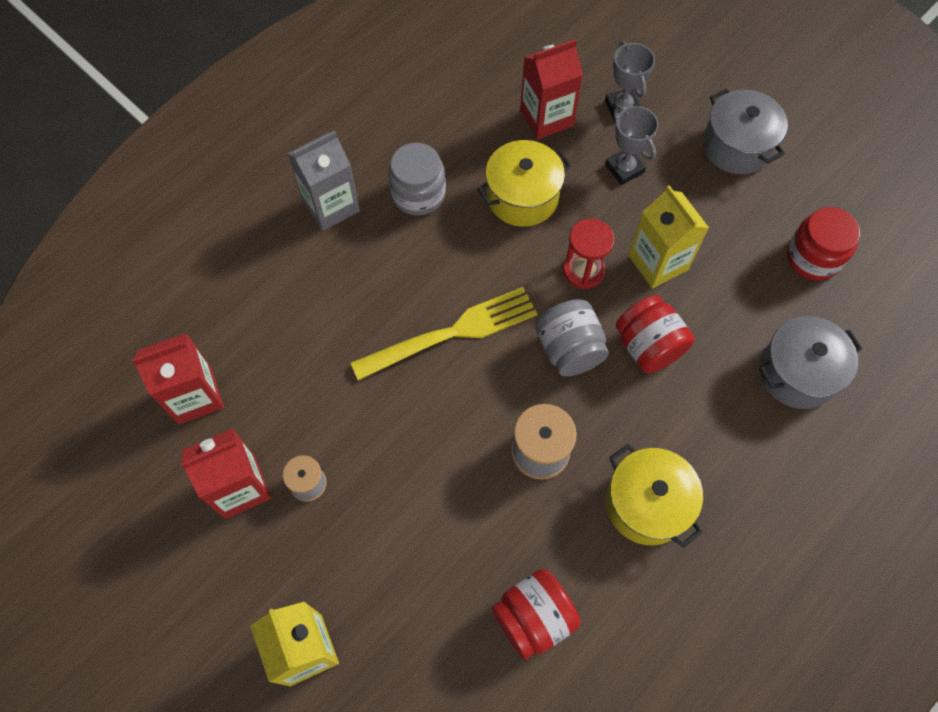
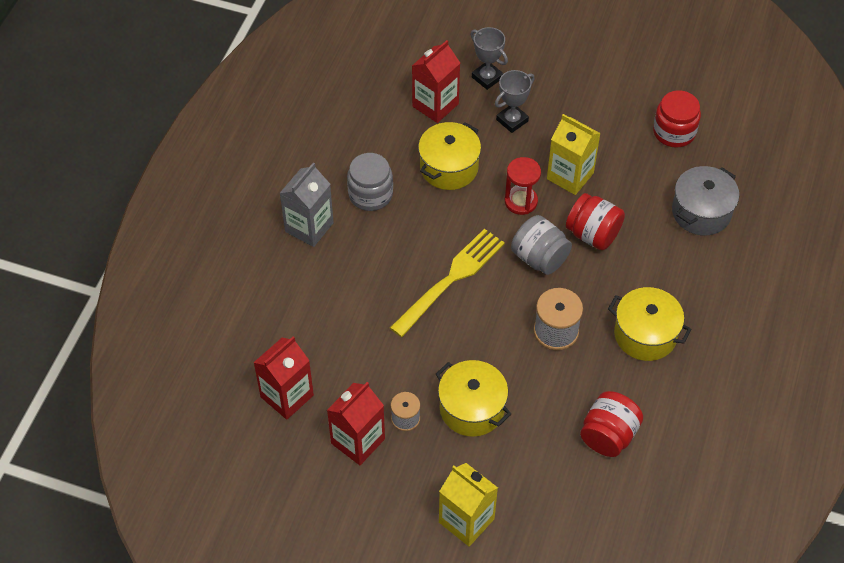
camera: 25 degrees left, 10 degrees down
grey trophy [605,106,659,185] -> grey trophy turned 75 degrees counterclockwise [495,70,535,133]
grey pot [703,88,788,174] -> none
none -> yellow pot [436,360,511,437]

